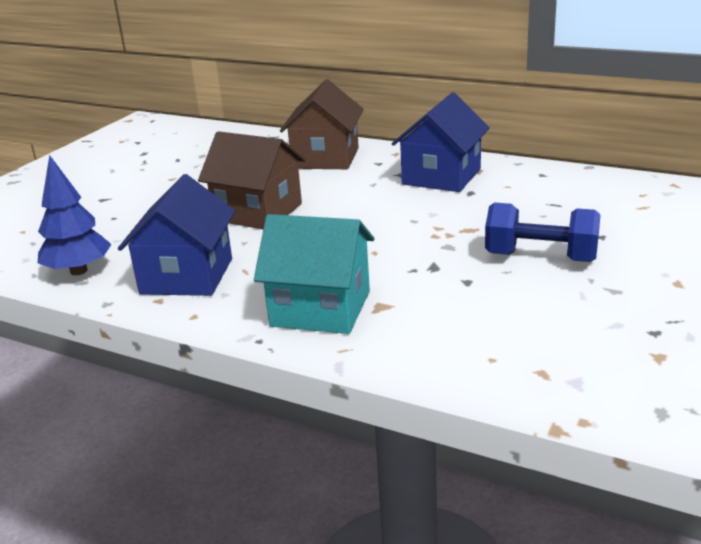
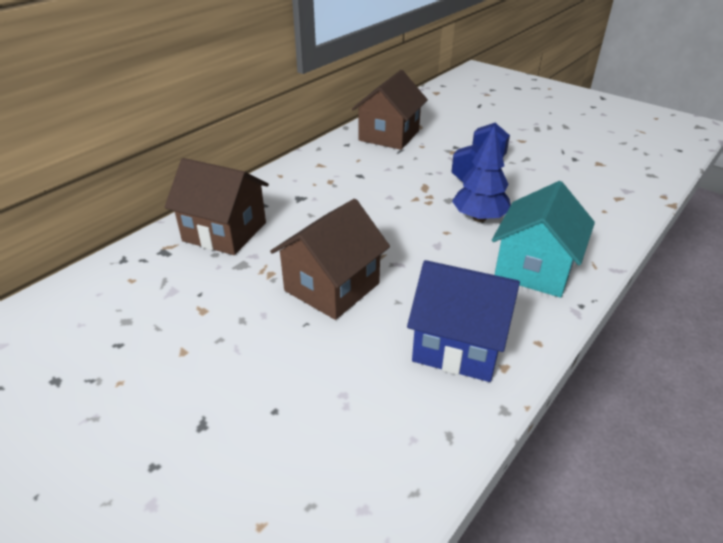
camera: 80 degrees left, 10 degrees up
blue tree [38,155,112,275] -> blue tree moved to [452,125,511,222]
blue house [392,92,490,192] -> none
none -> brown house [352,70,428,150]

